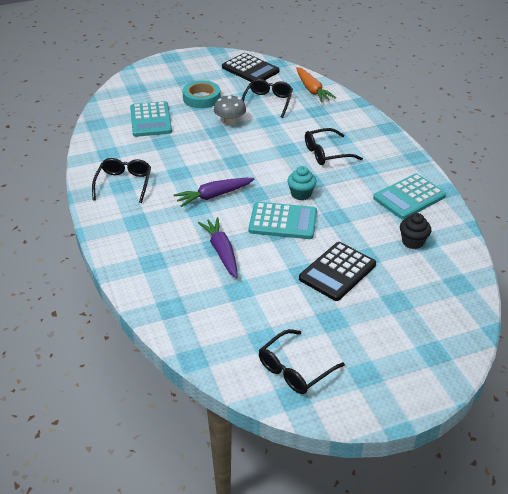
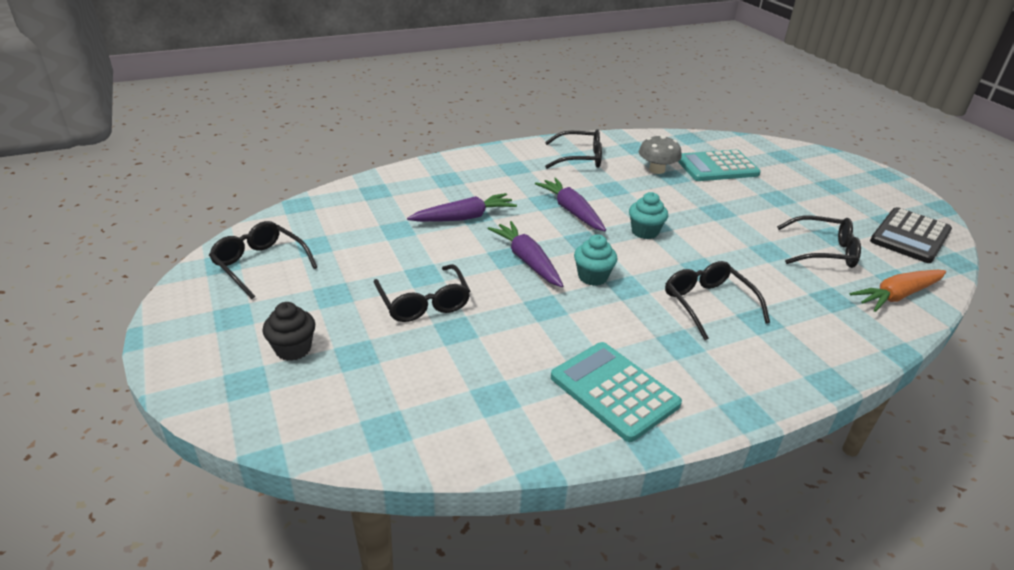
camera: 85 degrees right, 5 degrees down
turquoise tape [182,80,221,108] -> none
grey mushroom [214,94,246,125] -> grey mushroom moved to [639,135,682,174]
turquoise calculator [249,202,317,239] -> purple carrot [487,221,563,287]
black calculator [299,242,376,301] -> black glasses [374,264,470,322]
black cupcake [400,213,431,249] -> black cupcake moved to [262,302,315,361]
none -> turquoise cupcake [629,192,668,239]

